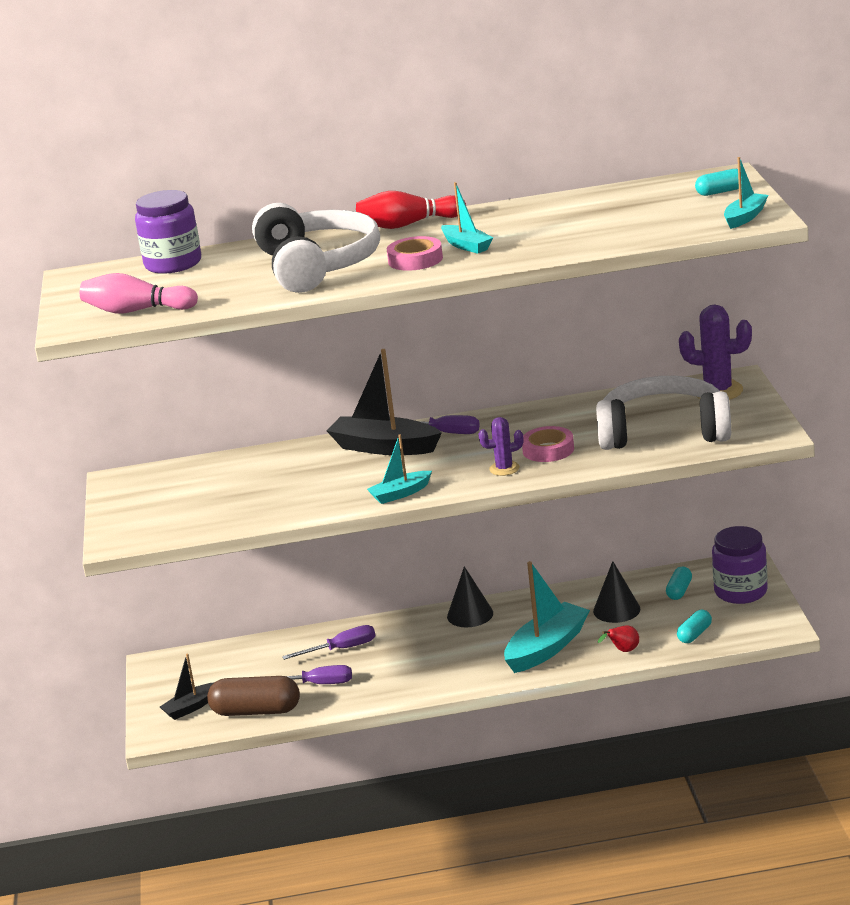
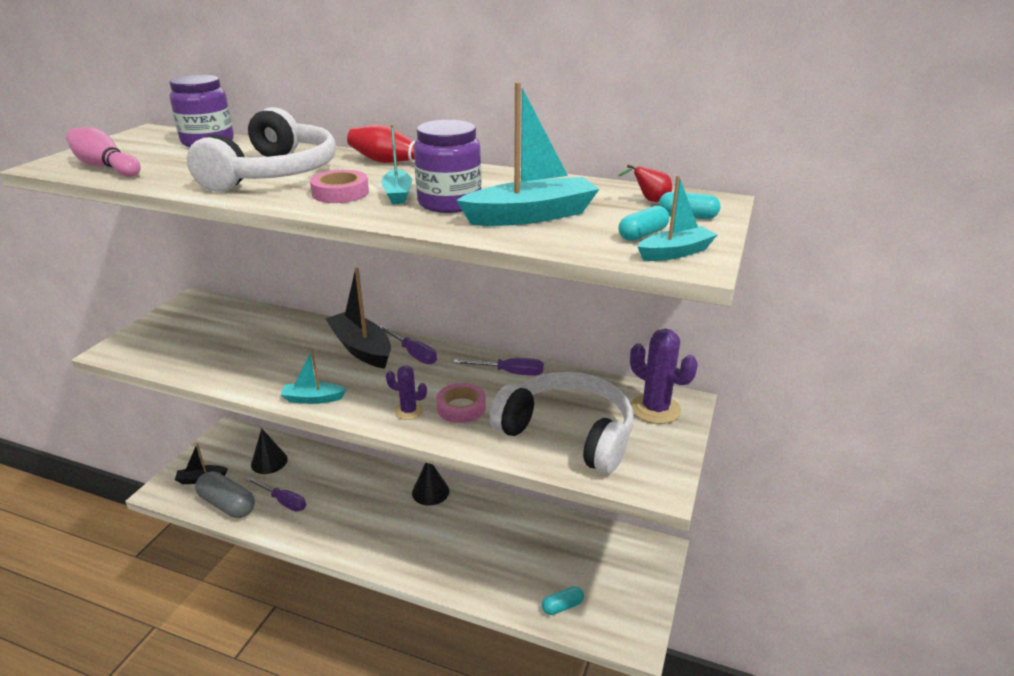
camera: 25 degrees right, 5 degrees up
brown capsule [207,676,300,716] -> grey capsule [195,471,255,518]
purple screwdriver [282,625,375,660] -> purple screwdriver moved to [453,358,544,376]
turquoise boat [504,561,590,673] -> turquoise boat moved to [456,82,599,226]
black cone [593,561,640,623] -> black cone moved to [251,428,288,474]
red pear [598,626,639,652] -> red pear moved to [618,165,672,202]
turquoise capsule [666,567,692,600] -> turquoise capsule moved to [619,206,669,241]
purple jar [712,526,768,604] -> purple jar moved to [414,120,481,213]

